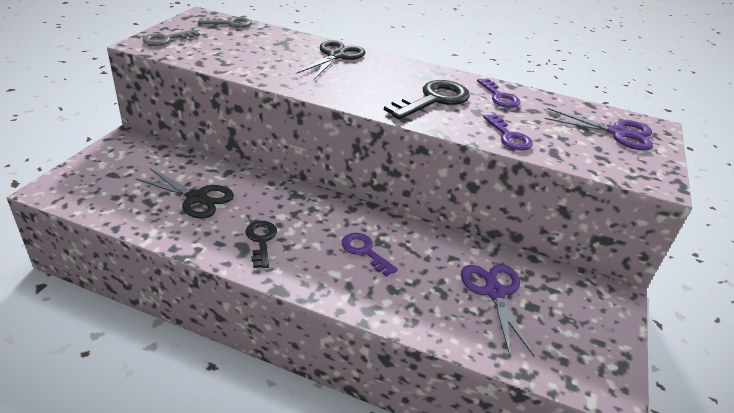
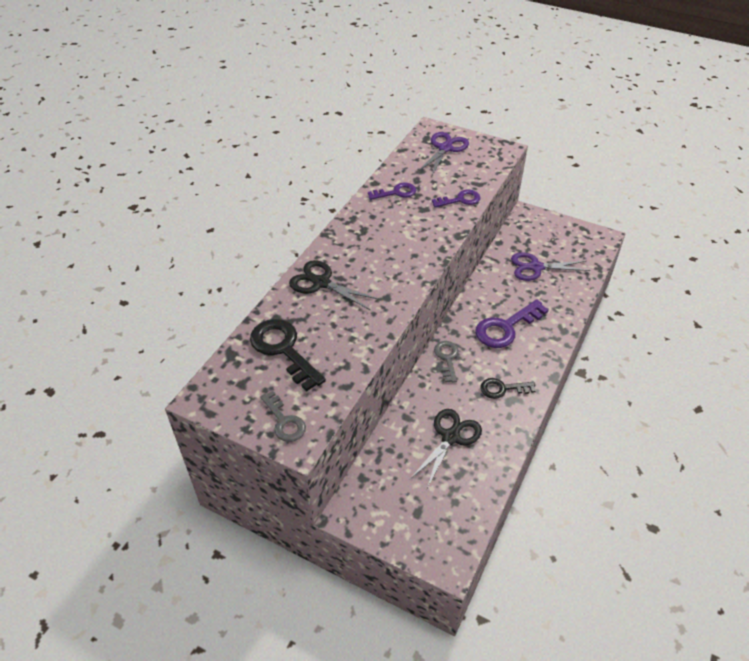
camera: 80 degrees left, 10 degrees up
grey key [198,17,252,28] -> grey key moved to [434,341,459,383]
purple key [342,233,398,277] -> purple key [475,299,549,348], size x1.66
black key [384,80,470,120] -> black key moved to [250,319,326,392]

